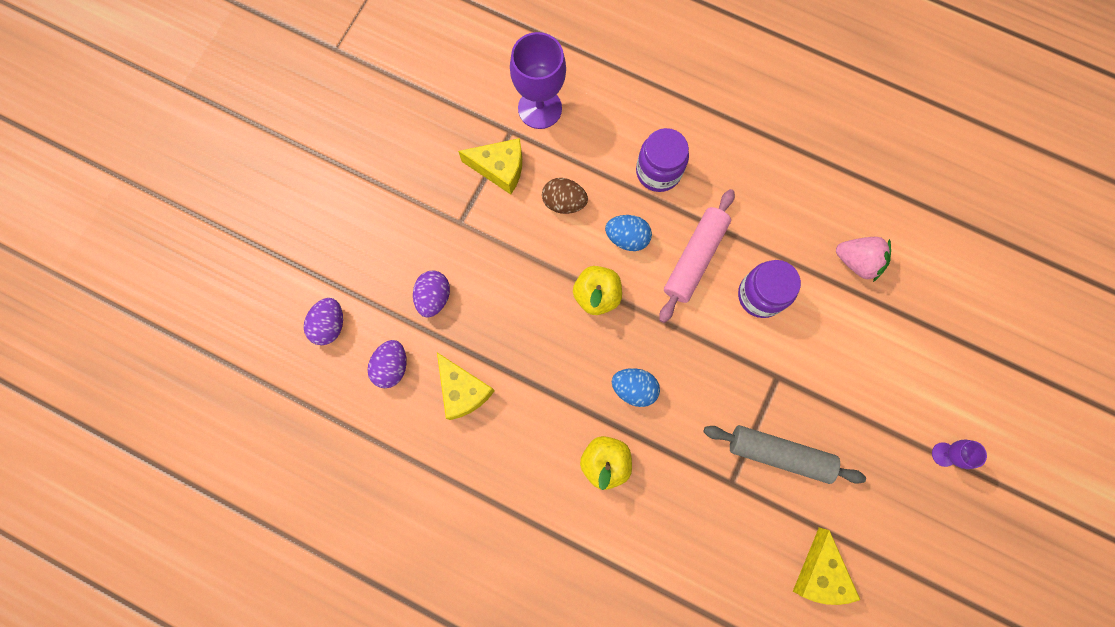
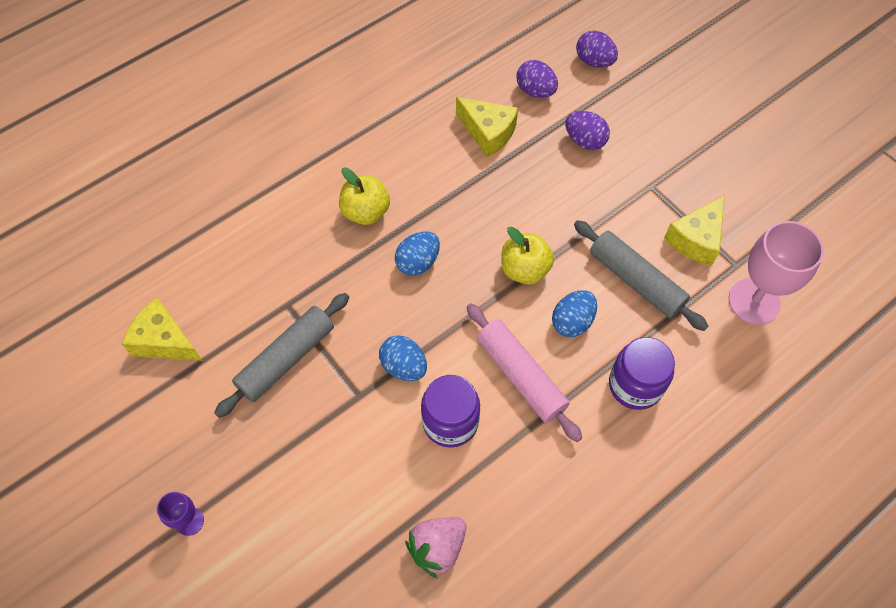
camera: 115 degrees right, 15 degrees down
yellow cheese [437,353,495,420] -> yellow cheese turned 135 degrees counterclockwise [456,97,518,157]
purple goblet [510,32,566,129] -> pink goblet [729,221,824,325]
brown egg [542,178,588,214] -> grey rolling pin [574,220,708,331]
none -> blue egg [379,335,427,381]

